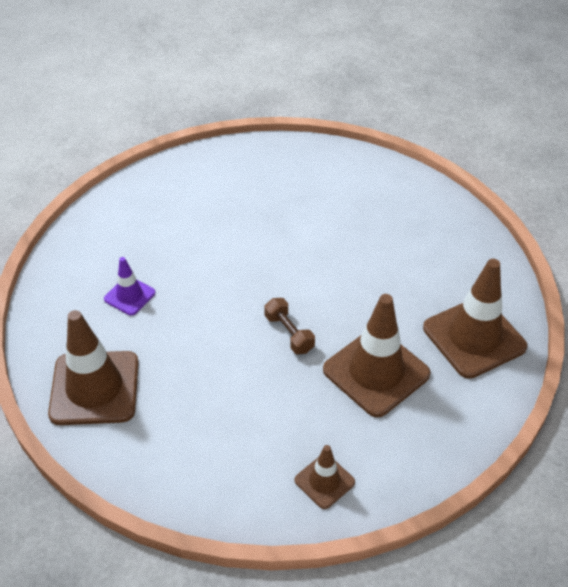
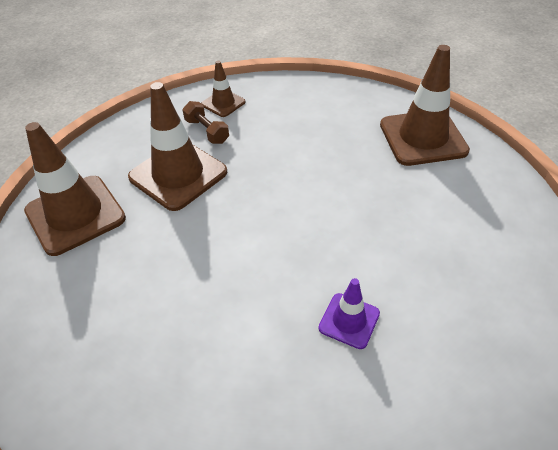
camera: 175 degrees right, 0 degrees up
purple traffic cone [104,257,155,316] -> purple traffic cone moved to [319,278,380,349]
brown dumbbell [264,298,315,354] -> brown dumbbell moved to [182,101,229,144]

